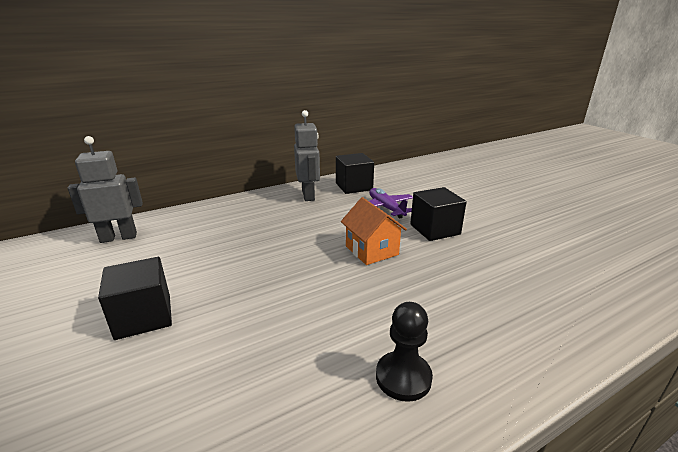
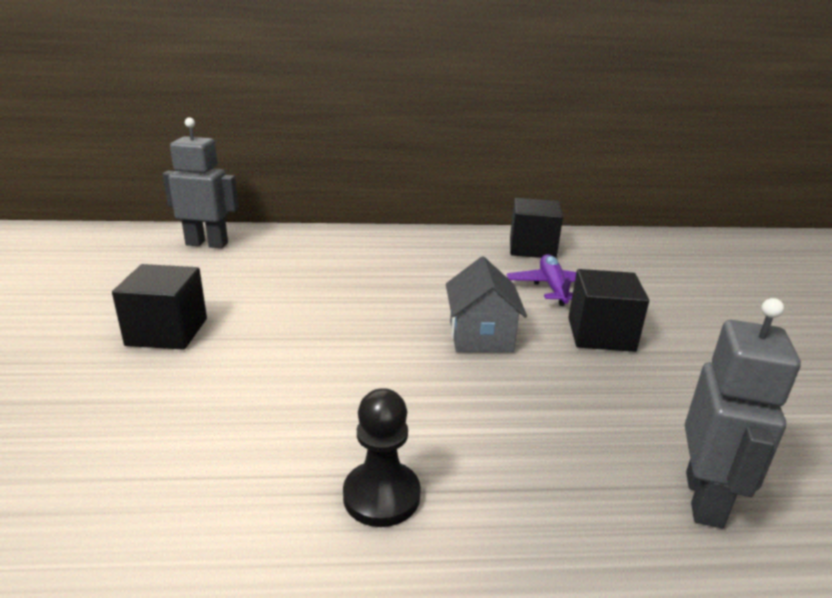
camera: 25 degrees right, 0 degrees up
grey robot [294,110,320,201] -> grey robot moved to [685,298,801,528]
orange house [341,197,407,265] -> grey house [446,257,527,352]

